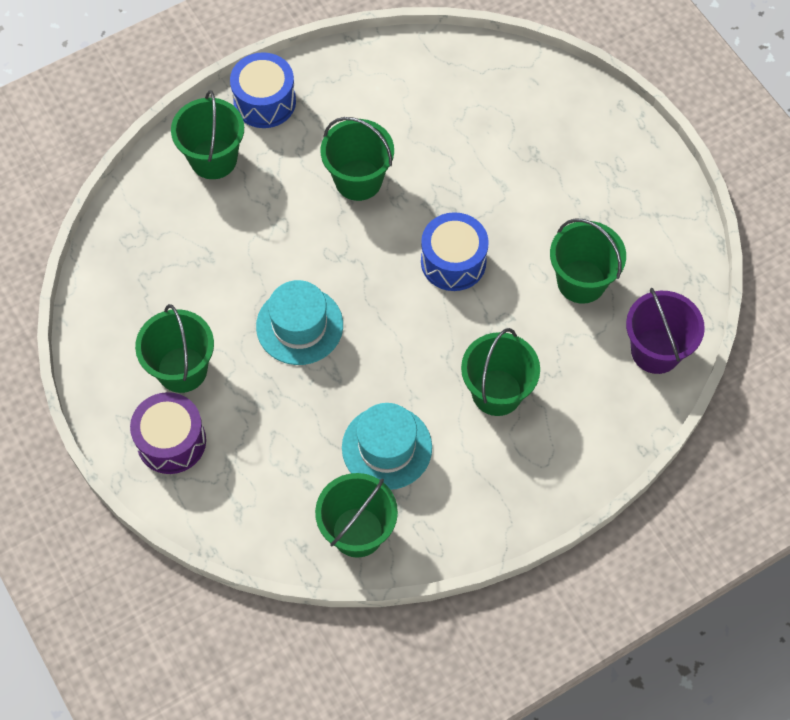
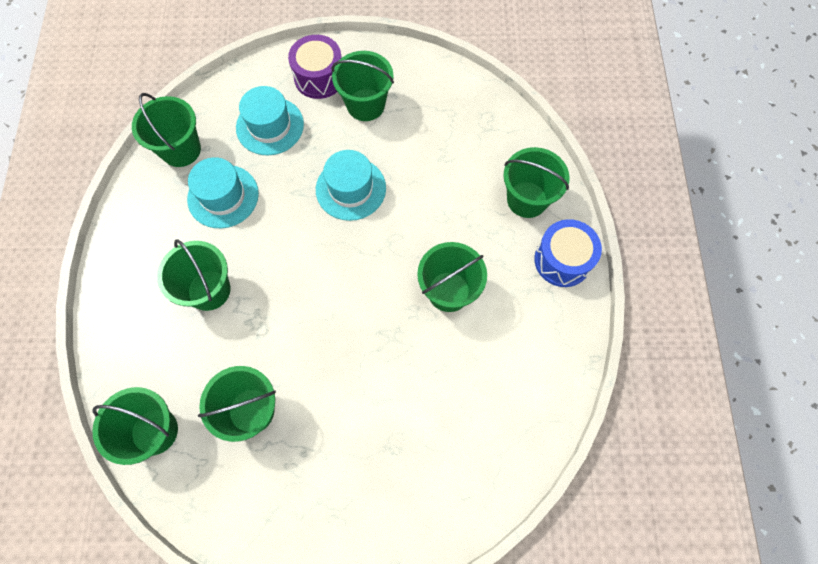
camera: 120 degrees right, 5 degrees up
blue drum [421,212,489,291] -> none
purple bucket [626,288,705,374] -> green bucket [92,387,178,465]
none -> turquoise hat [236,86,304,155]

